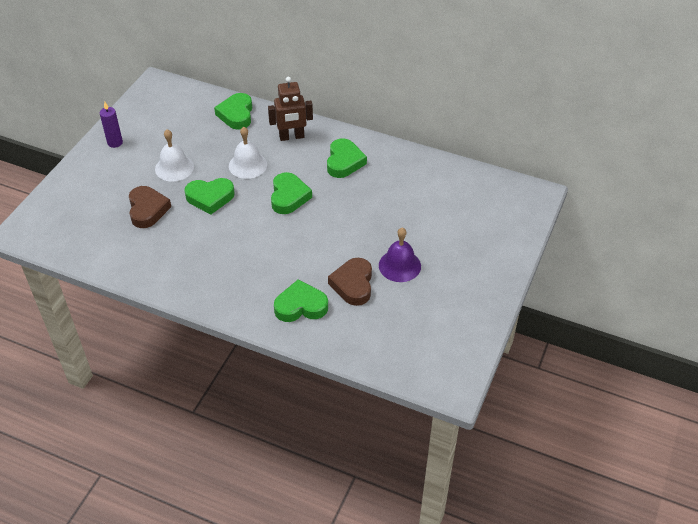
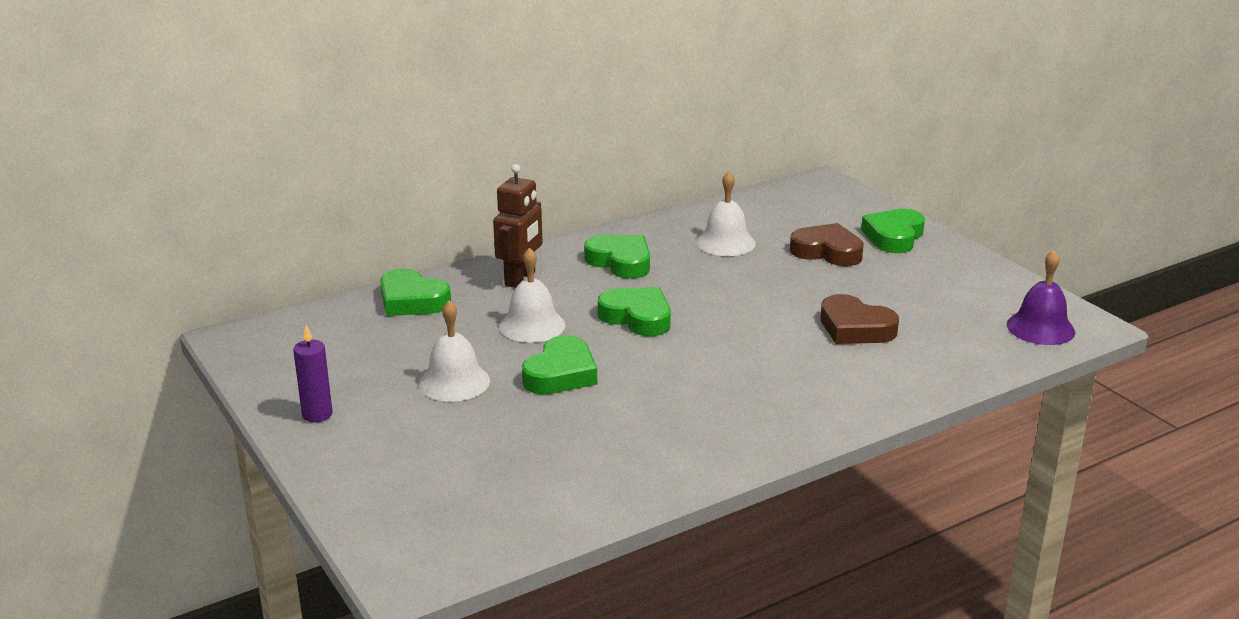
camera: 55 degrees left, 20 degrees down
brown heart [129,186,171,228] -> brown heart moved to [790,223,864,266]
green heart [274,279,328,322] -> green heart moved to [861,209,925,253]
purple bell [379,228,421,282] -> purple bell moved to [1007,250,1075,345]
none -> white bell [696,171,756,256]

